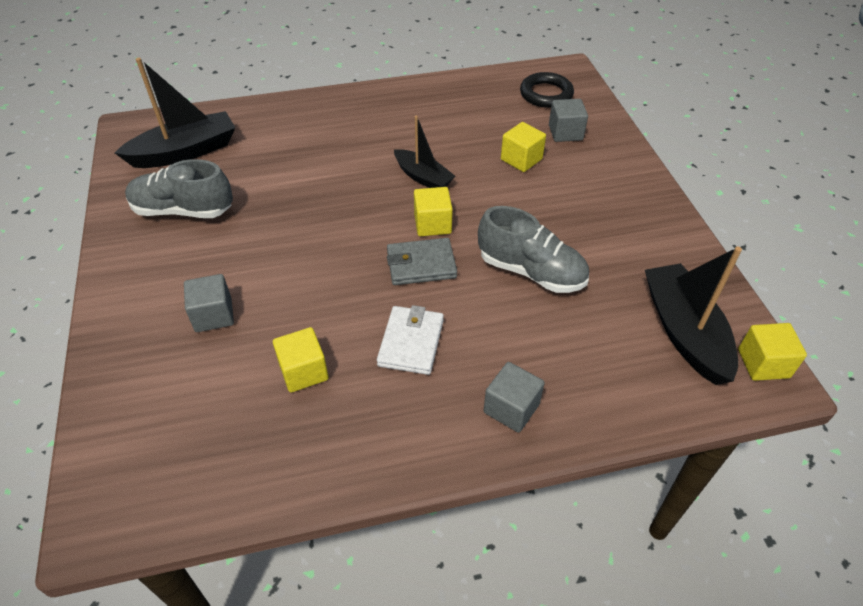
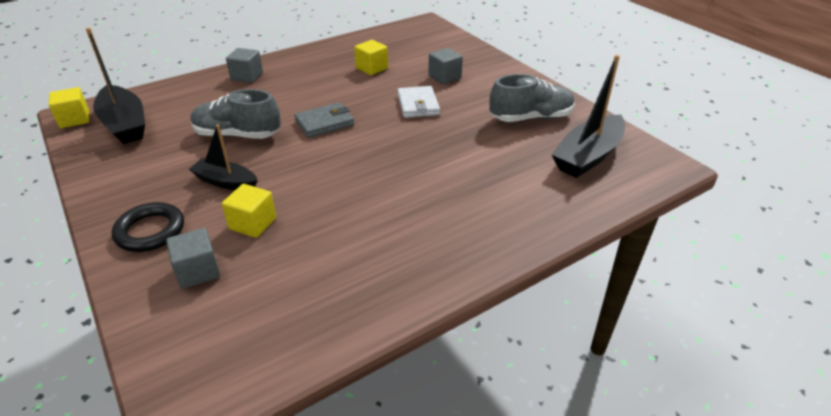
camera: 160 degrees right, 10 degrees down
white wallet [377,305,444,375] -> white wallet moved to [398,86,440,118]
black boat [394,116,455,188] -> black boat moved to [189,125,258,190]
yellow cube [414,187,453,236] -> none
black ring [520,72,574,108] -> black ring moved to [112,202,184,252]

